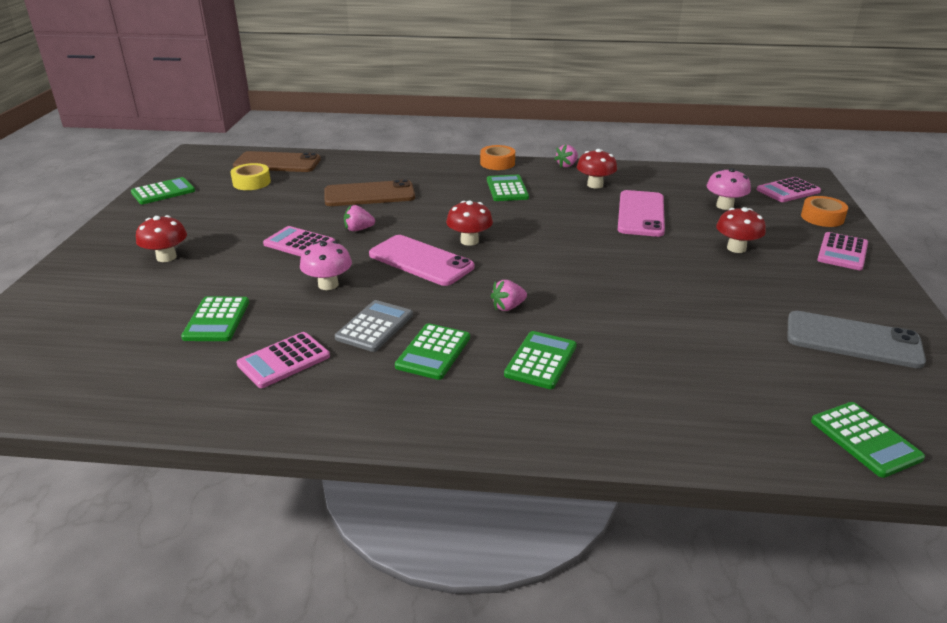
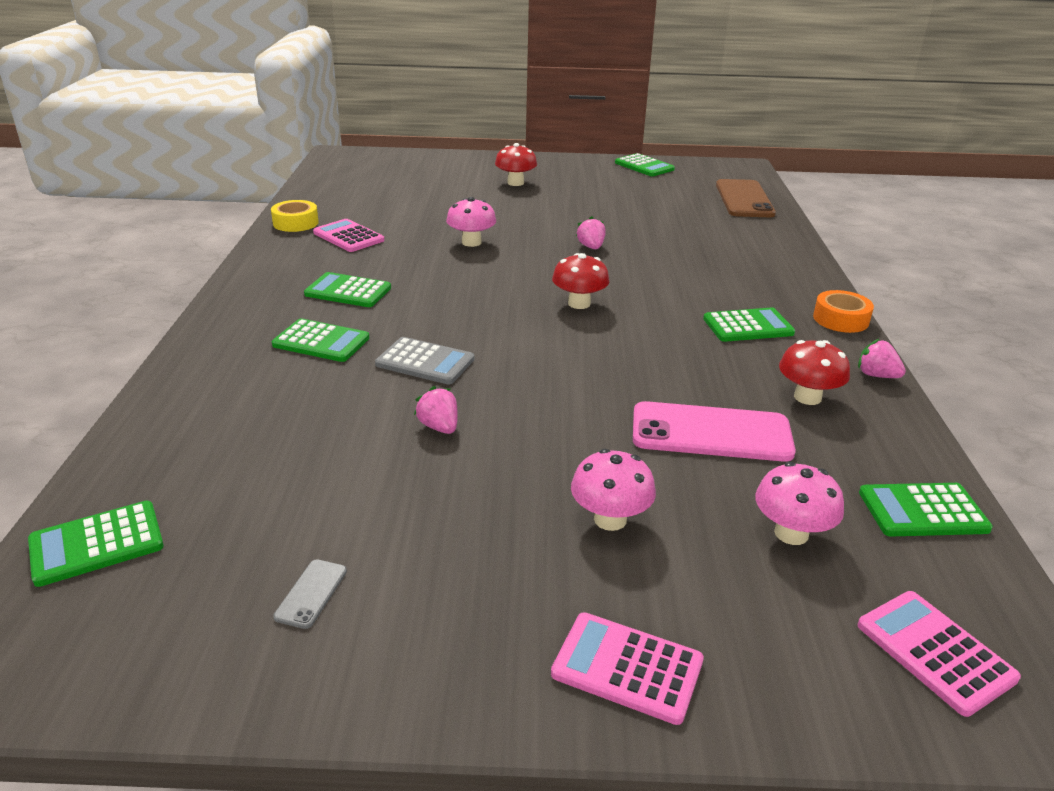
camera: 85 degrees right, 0 degrees up
green calculator [181,297,249,341] -> green calculator moved to [859,483,993,537]
yellow tape [231,163,271,190] -> yellow tape moved to [271,200,319,232]
pink calculator [263,226,335,257] -> none
brown phone [325,179,415,206] -> none
grey calculator [335,300,413,352] -> grey calculator moved to [375,337,474,385]
pink phone [369,235,474,286] -> none
pink strawberry [491,280,527,311] -> pink strawberry moved to [414,386,458,434]
red mushroom [716,207,766,253] -> pink mushroom [571,449,656,531]
grey phone [787,311,926,368] -> grey phone [273,559,347,629], size x0.42
orange tape [801,196,848,227] -> none

